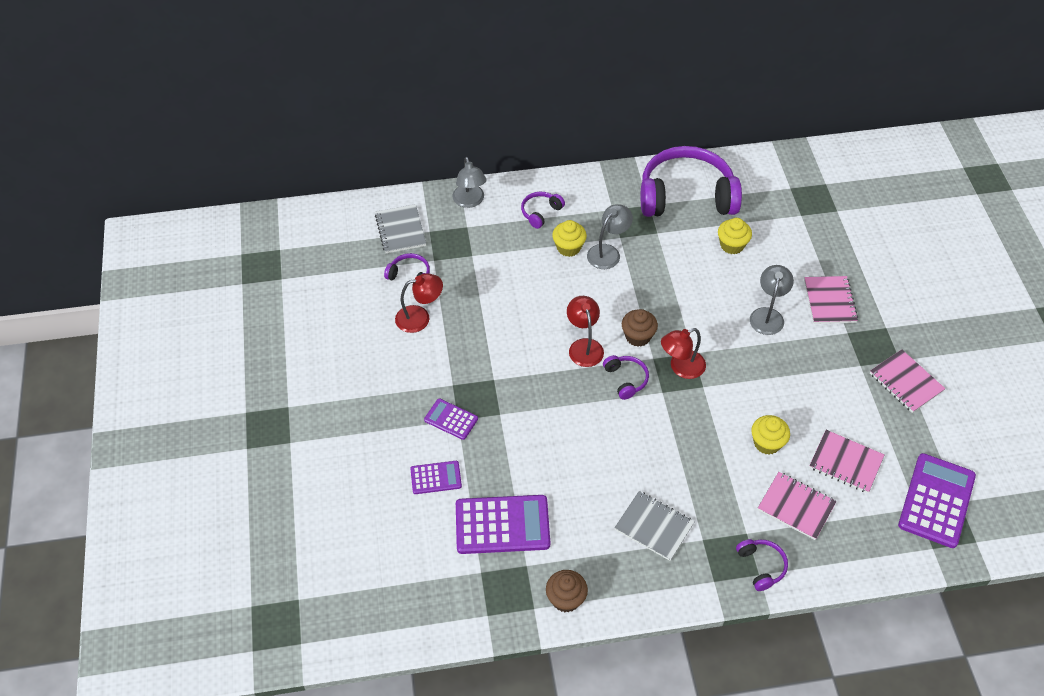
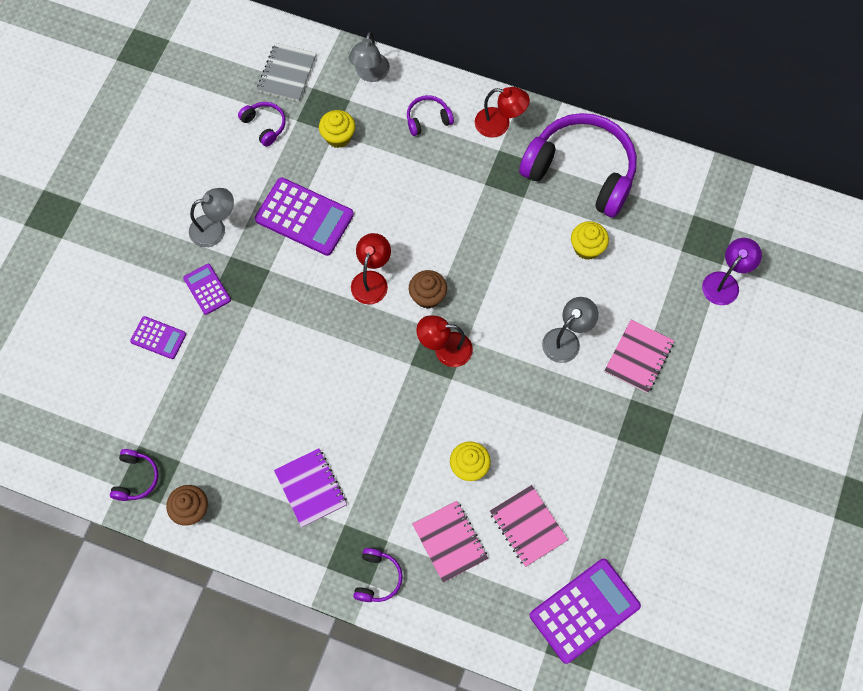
camera: 30 degrees right, 15 degrees up
red lamp [395,273,443,333] -> red lamp moved to [475,87,530,138]
purple calculator [456,495,550,554] -> purple calculator moved to [255,178,354,256]
yellow cupcake [552,220,587,257] -> yellow cupcake moved to [319,110,355,148]
grey lamp [587,204,633,269] -> grey lamp moved to [189,188,234,247]
purple headphones [603,355,649,400] -> purple headphones moved to [110,449,159,501]
grey notebook [614,491,695,561] -> purple notebook [274,448,347,527]
pink notebook [870,349,945,413] -> none
none -> purple lamp [702,238,762,305]

